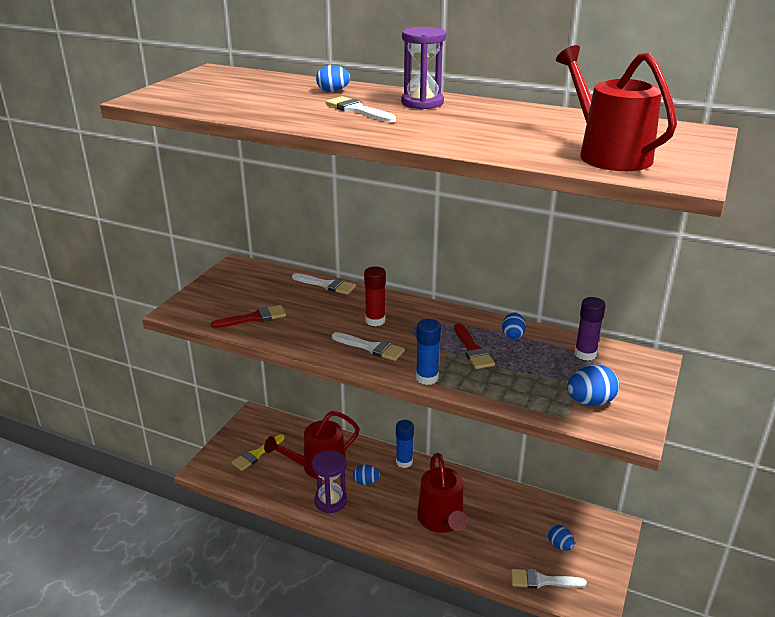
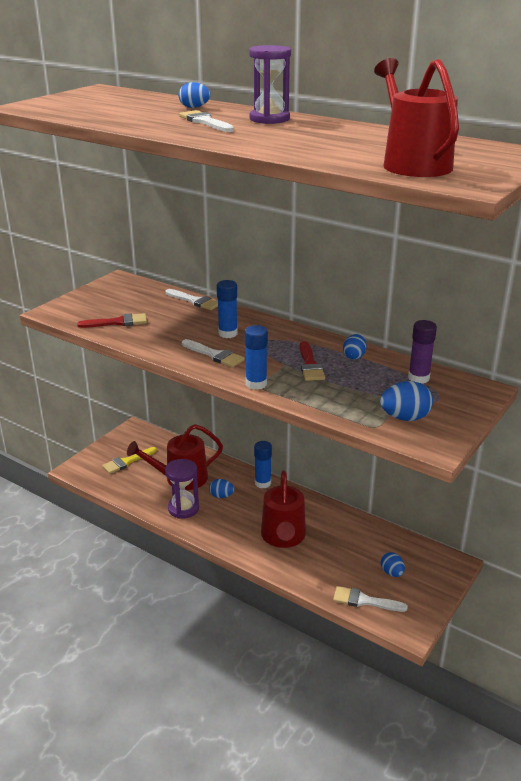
camera: 10 degrees right, 0 degrees up
red glue stick [364,266,386,326] -> blue glue stick [217,280,238,338]

